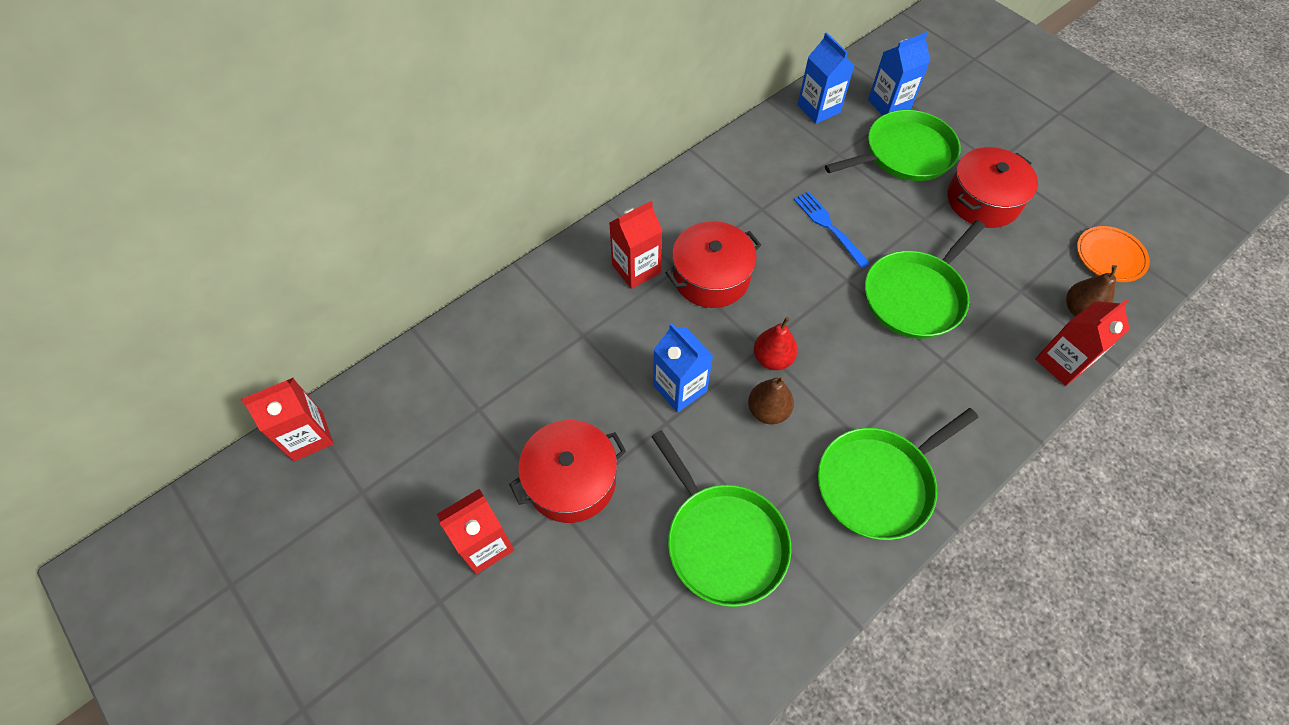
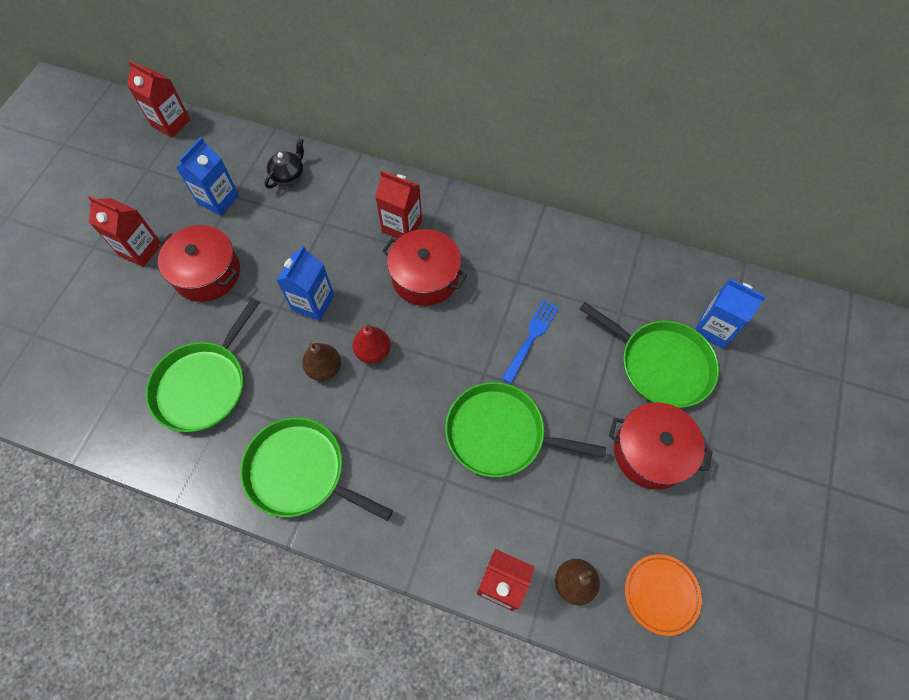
camera: 60 degrees right, 5 degrees up
blue carton [798,32,855,124] -> blue carton moved to [176,137,239,216]
none -> black teapot [265,138,304,189]

